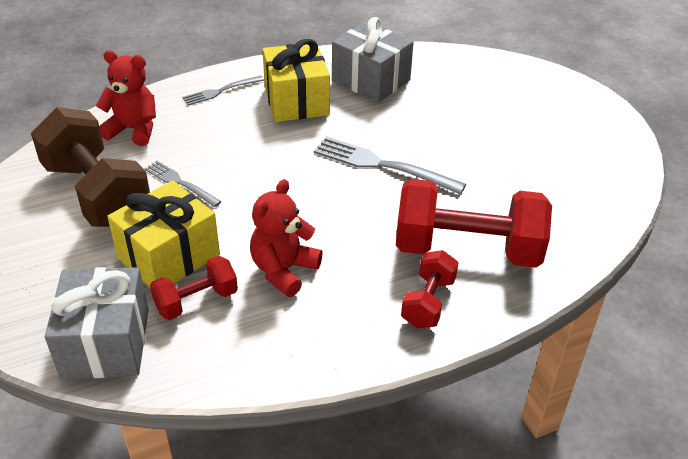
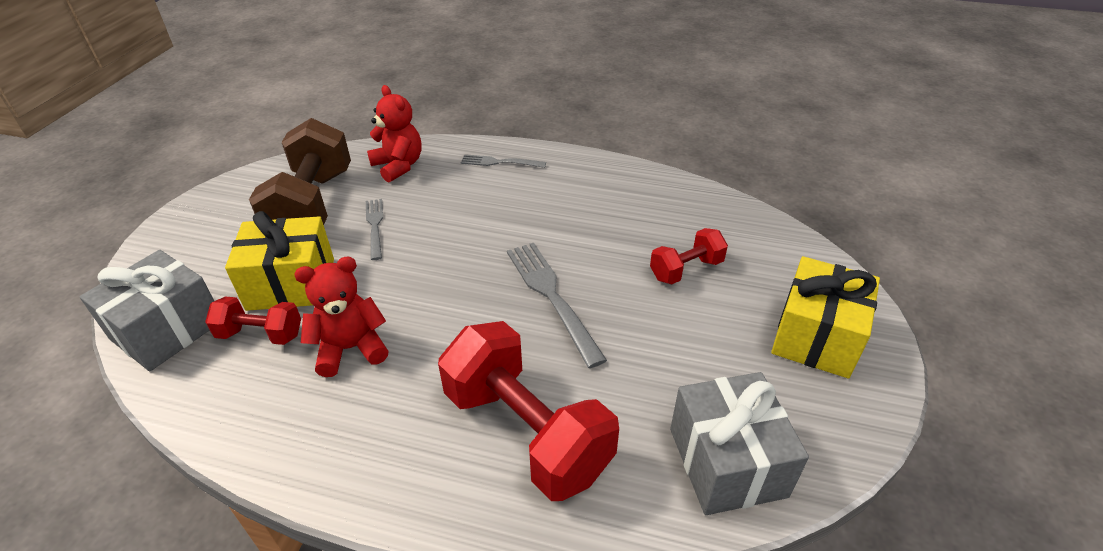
camera: 40 degrees right, 0 degrees up
yellow gift [263,39,330,122] -> yellow gift moved to [771,256,880,379]
grey gift [332,17,414,103] -> grey gift moved to [670,372,809,515]
red dumbbell [401,250,459,328] -> red dumbbell moved to [650,228,728,285]

